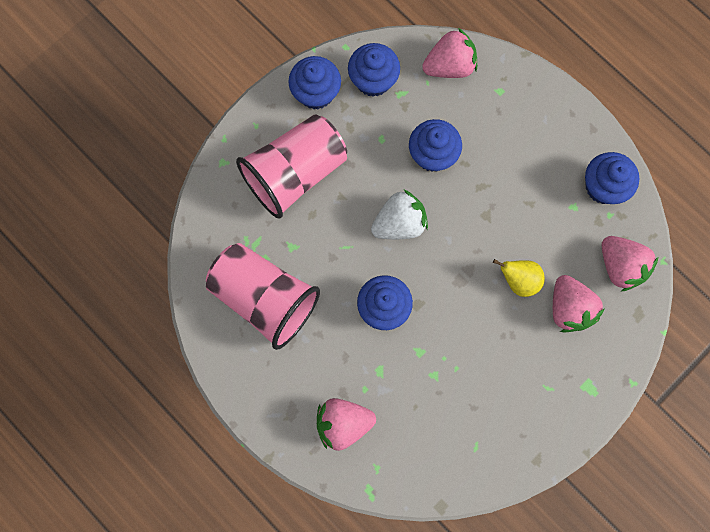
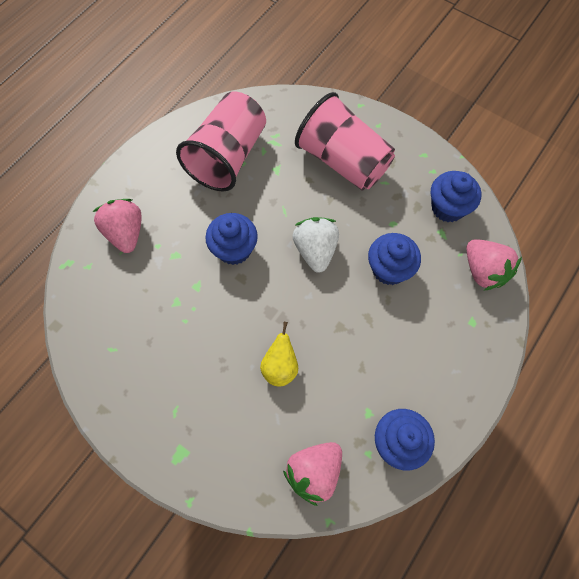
camera: 80 degrees right, 10 degrees down
blue cupcake [288,56,341,110] -> none
white strawberry [371,190,428,239] -> white strawberry turned 150 degrees counterclockwise [292,217,339,273]
pink strawberry [553,275,605,332] -> none

